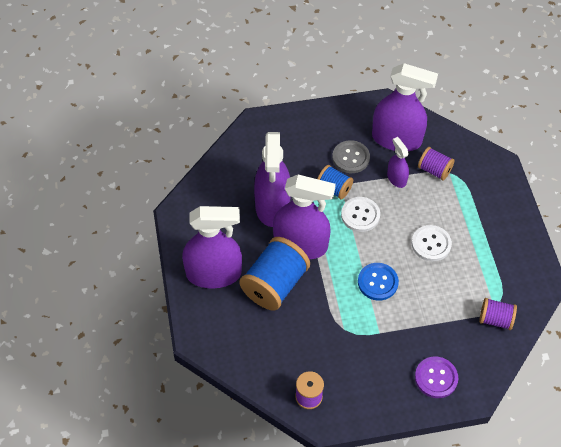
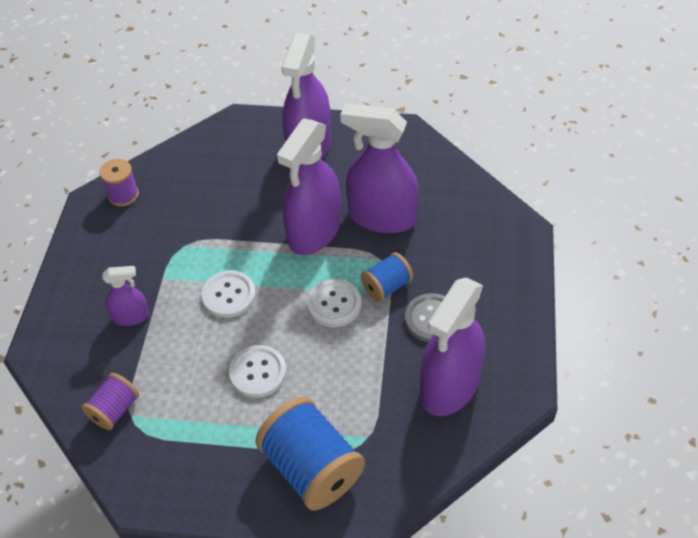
camera: 110 degrees right, 5 degrees down
blue spool [239,237,310,311] -> blue spool moved to [255,397,365,511]
blue button [358,263,399,301] -> white button [201,271,256,318]
purple spray bottle [387,137,409,188] -> purple spray bottle moved to [103,266,149,326]
purple button [415,357,458,398] -> none
purple spool [418,147,455,181] -> none

